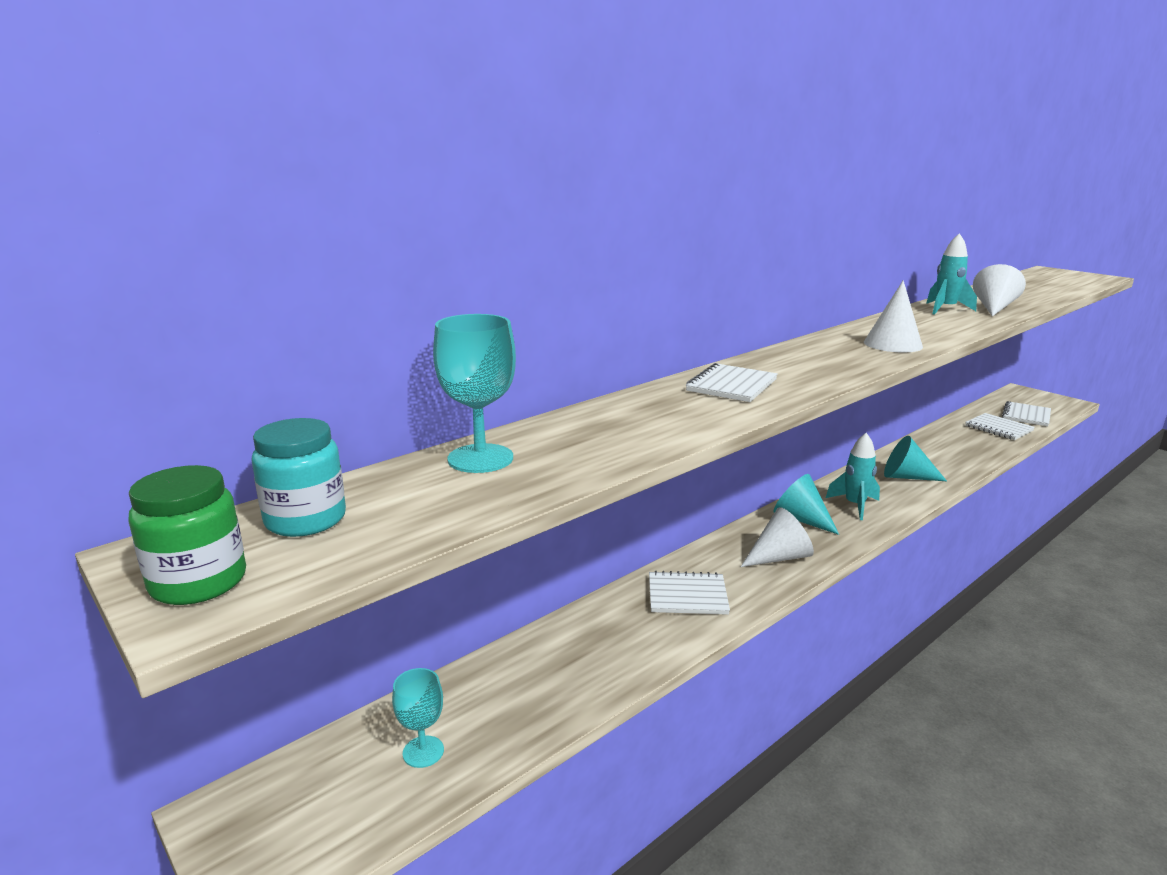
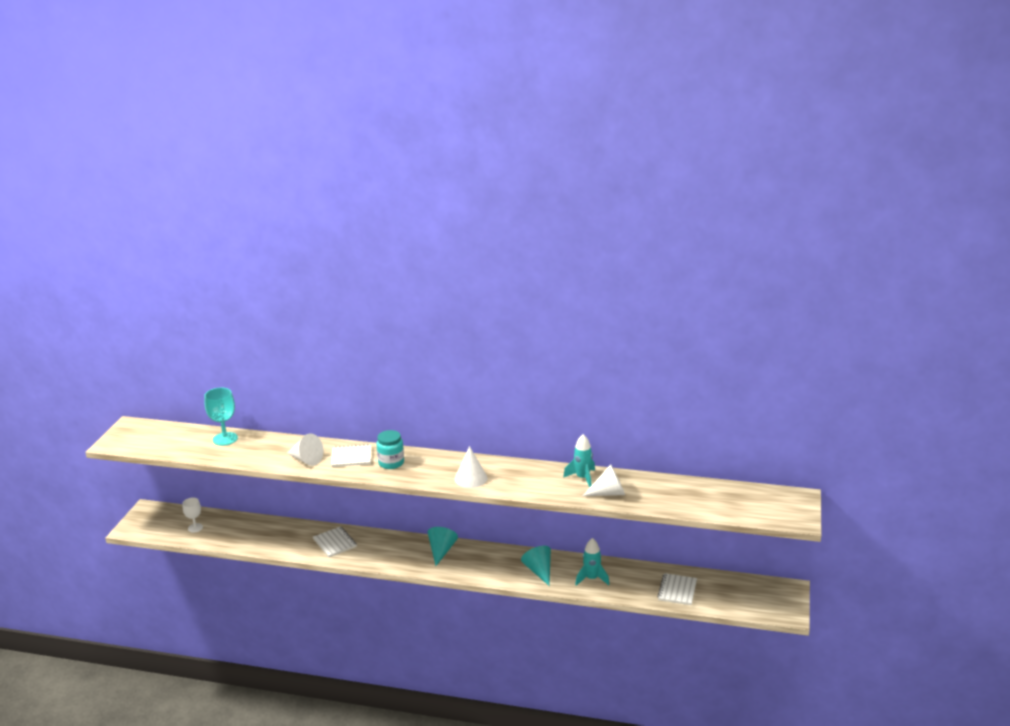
camera: 55 degrees right, 5 degrees up
green jar [128,465,246,605] -> none
turquoise jar [251,418,346,537] -> turquoise jar moved to [377,430,404,469]
turquoise goblet [392,668,444,768] -> white goblet [182,498,203,533]
white cone [741,507,814,567] -> white cone moved to [287,434,324,466]
turquoise rocket [826,433,880,520] -> turquoise rocket moved to [575,538,610,586]
white notebook [1002,401,1051,426] -> none

